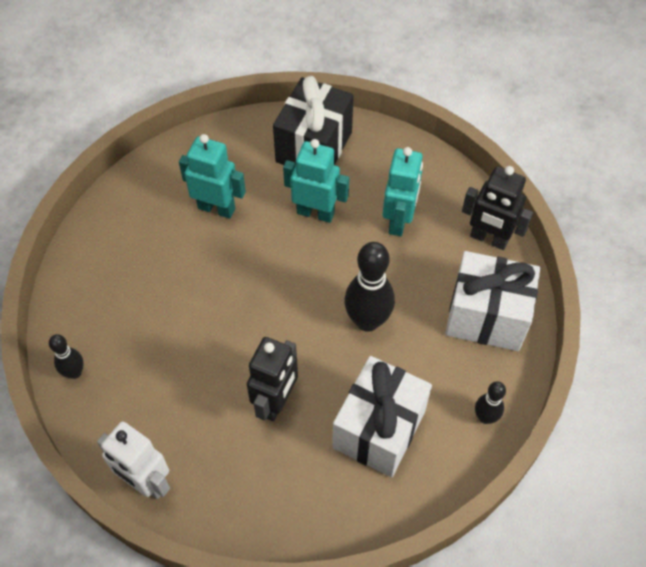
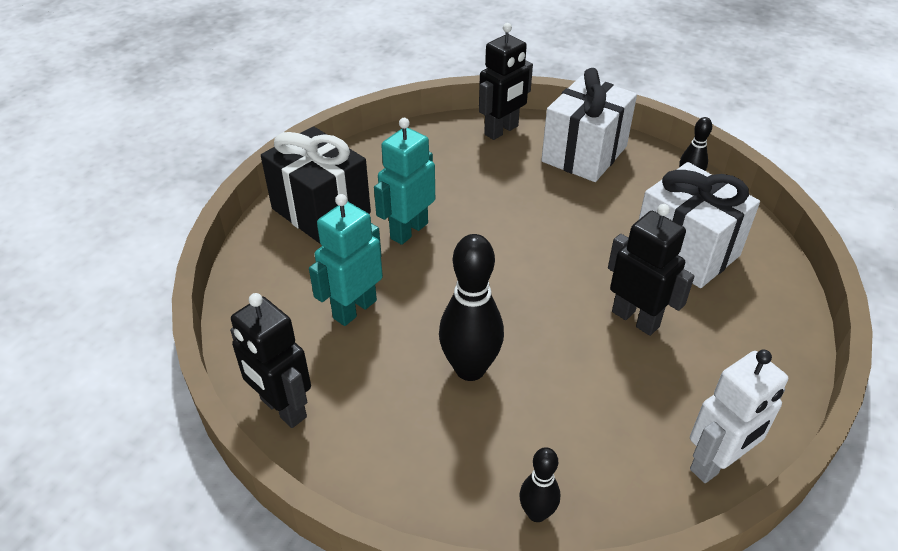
camera: 70 degrees left, 15 degrees down
black bowling pin [344,242,395,332] -> black bowling pin moved to [439,234,504,381]
turquoise robot [383,147,423,236] -> none
none -> black robot [230,293,311,428]

